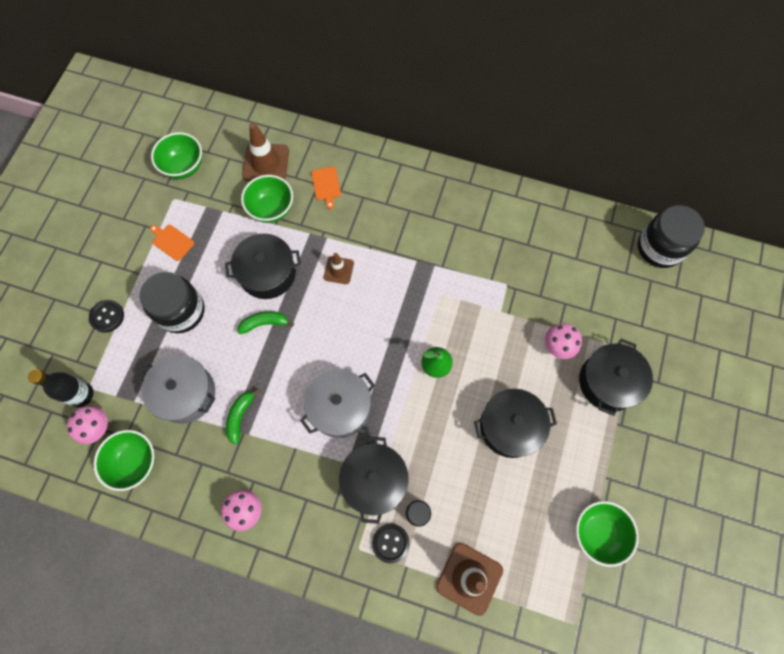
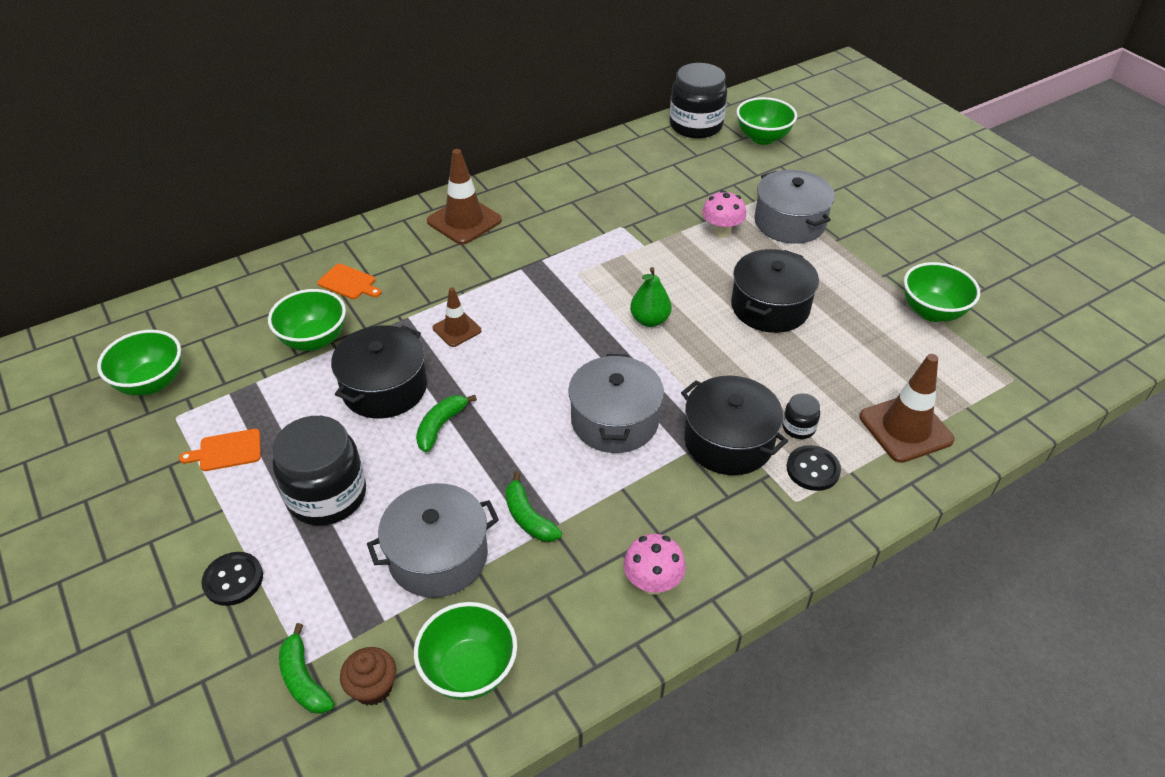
camera: 50 degrees left, 25 degrees down
black bottle [28,369,94,407] -> green banana [279,623,334,714]
pink mushroom [67,406,108,444] -> brown cupcake [340,647,396,706]
brown traffic cone [242,123,289,182] -> brown traffic cone moved to [427,149,502,245]
black pot [579,339,653,416] -> grey pot [754,170,835,244]
none -> green bowl [736,97,797,145]

